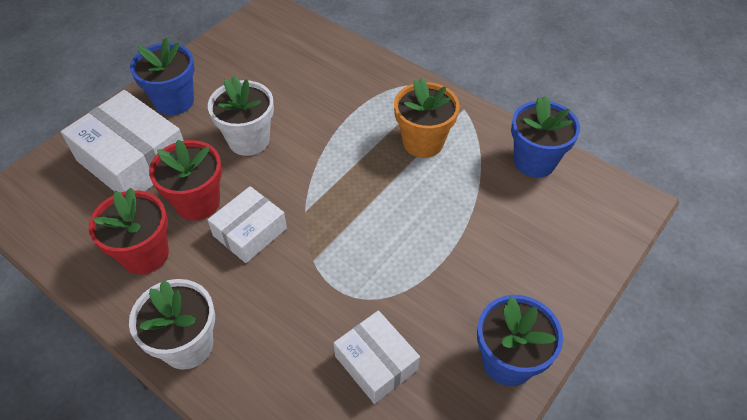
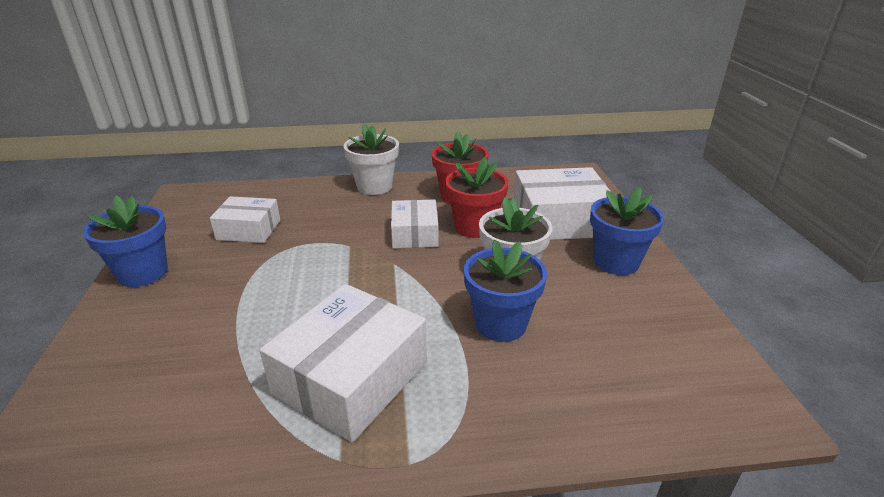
camera: 135 degrees right, 20 degrees down
orange flower pot [394,77,460,158] -> white box [260,284,427,442]
blue flower pot [511,96,580,178] -> blue flower pot moved to [464,240,547,342]

